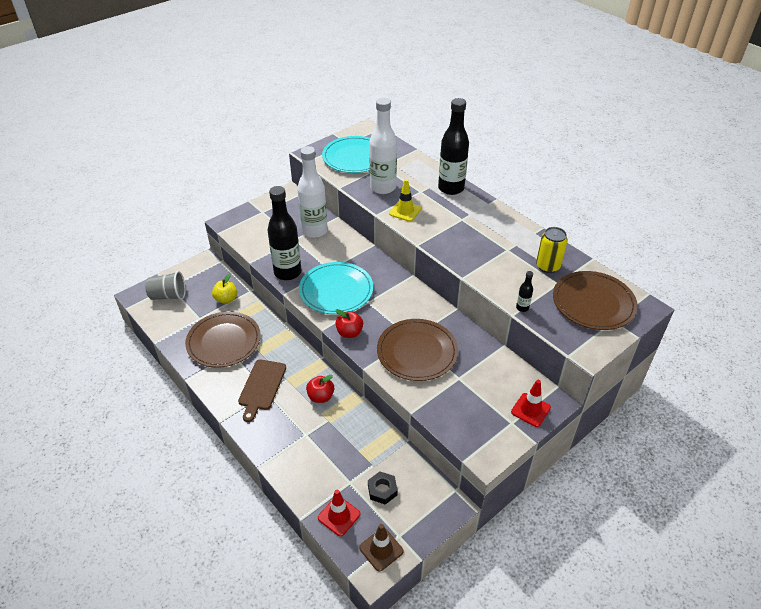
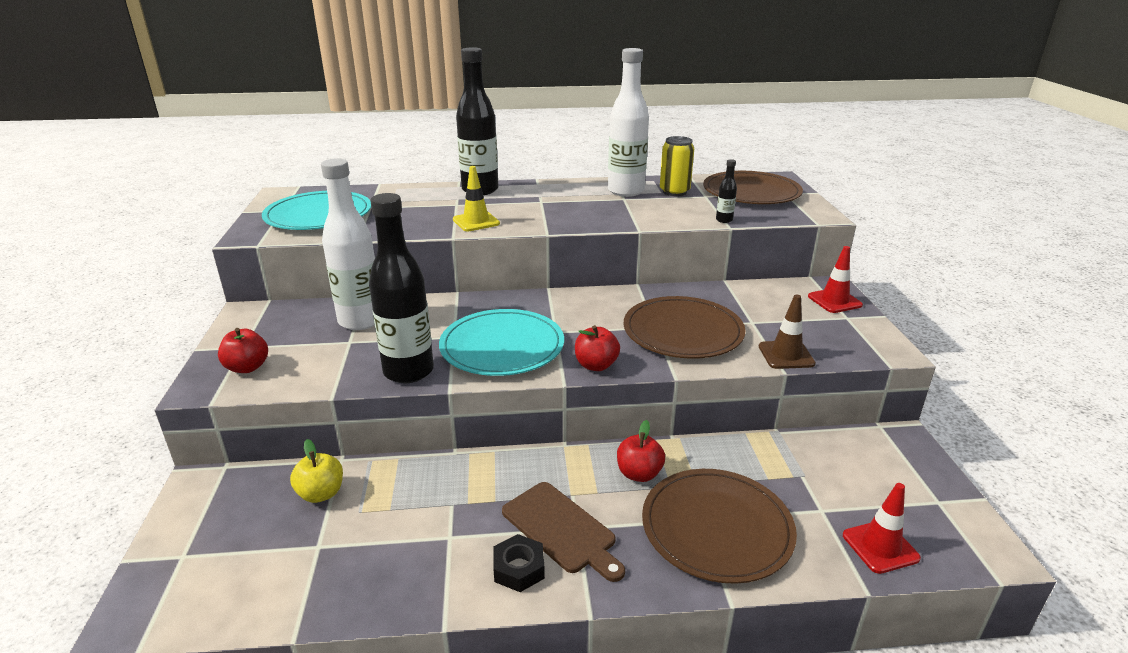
camera: 55 degrees left, 15 degrees down
grey cup [145,271,186,300] -> none
brown plate [185,311,261,368] -> brown plate moved to [642,469,797,584]
brown traffic cone [359,524,404,571] -> brown traffic cone moved to [759,295,816,369]
black nut [368,472,398,505] -> black nut moved to [493,534,545,592]
white bottle [369,97,397,194] -> white bottle moved to [608,48,649,197]
none -> red apple [218,328,268,373]

